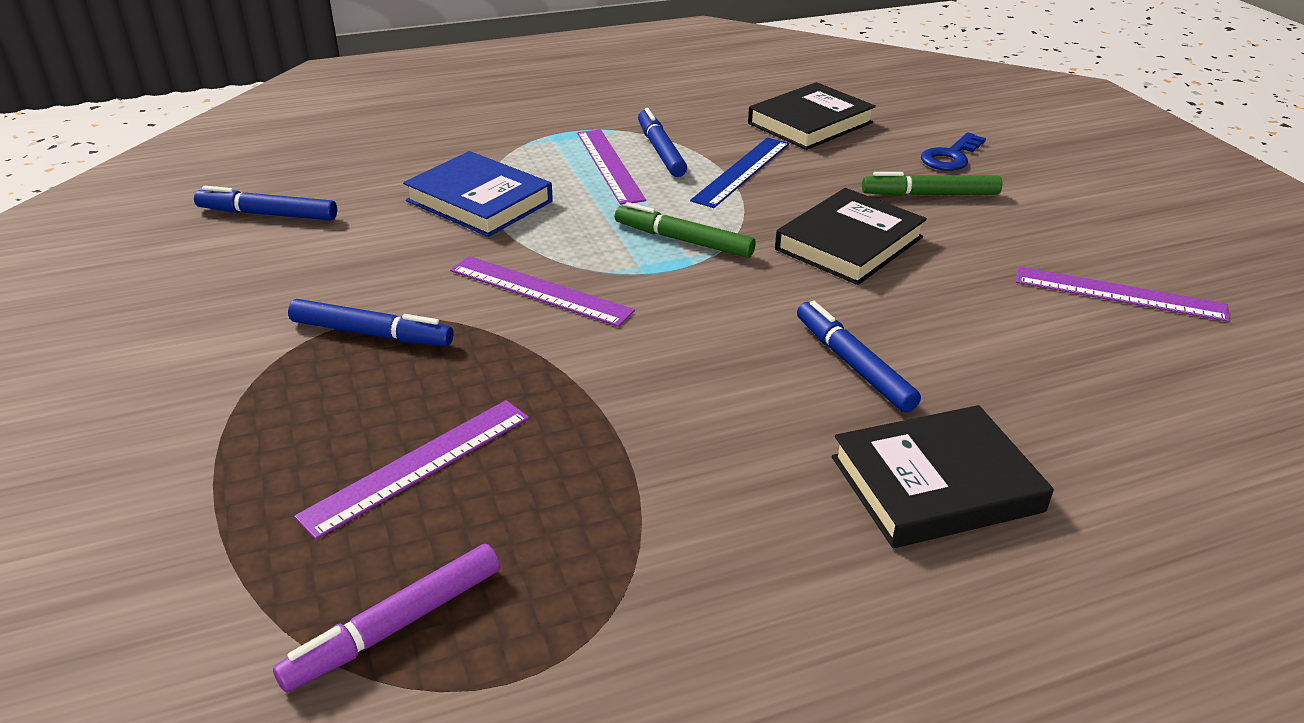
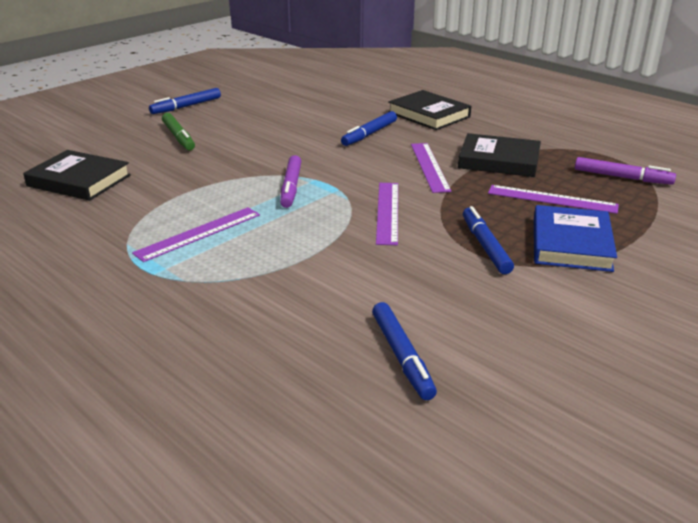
camera: 115 degrees left, 5 degrees down
blue book [403,151,553,237] -> blue book moved to [534,205,617,272]
green marker [615,202,756,258] -> purple marker [280,155,301,208]
blue marker [638,108,687,177] -> blue marker moved to [149,88,221,114]
blue ruler [690,138,789,208] -> none
black book [775,188,927,285] -> black book moved to [458,133,541,177]
blue key [921,133,986,171] -> none
purple ruler [1016,266,1230,322] -> purple ruler moved to [411,143,451,193]

